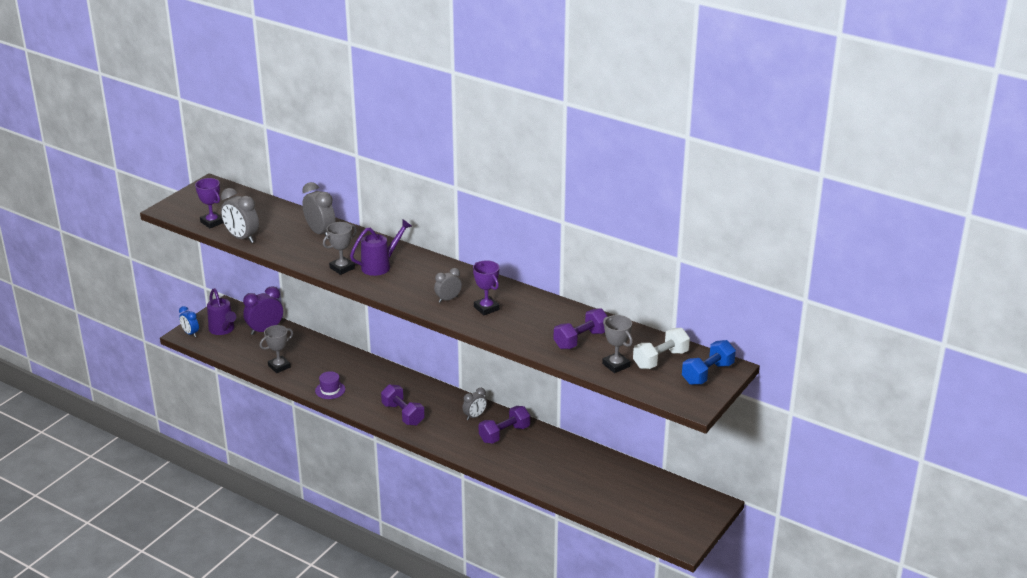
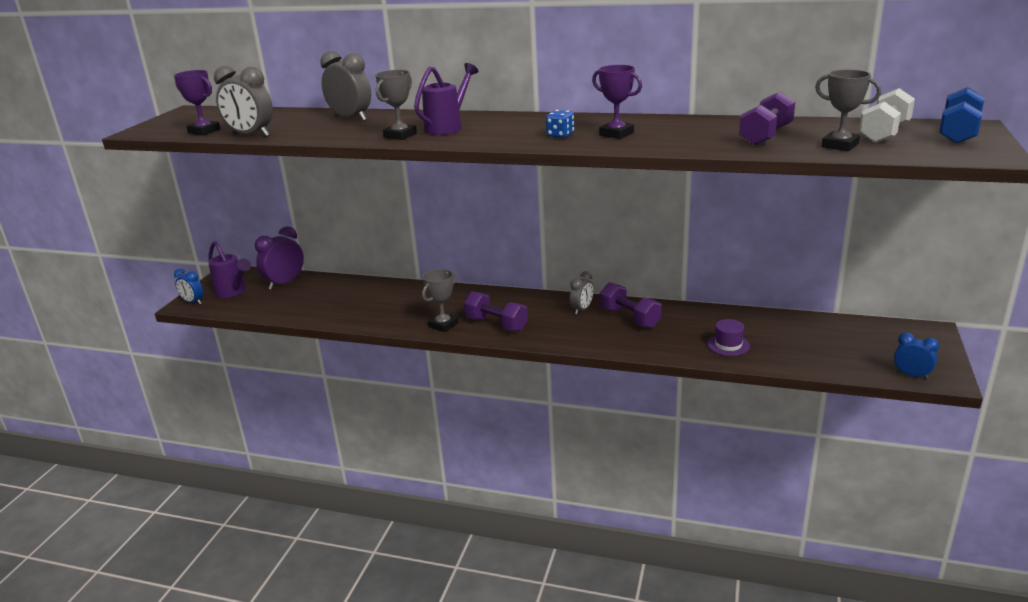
camera: 15 degrees left, 5 degrees down
grey trophy [260,325,293,373] -> grey trophy moved to [422,269,458,332]
purple hat [315,371,345,399] -> purple hat moved to [707,319,750,356]
grey clock [434,268,462,303] -> blue dice [546,110,574,138]
purple dumbbell [479,406,530,444] -> purple dumbbell turned 75 degrees counterclockwise [600,282,662,328]
none -> blue clock [894,332,939,379]

